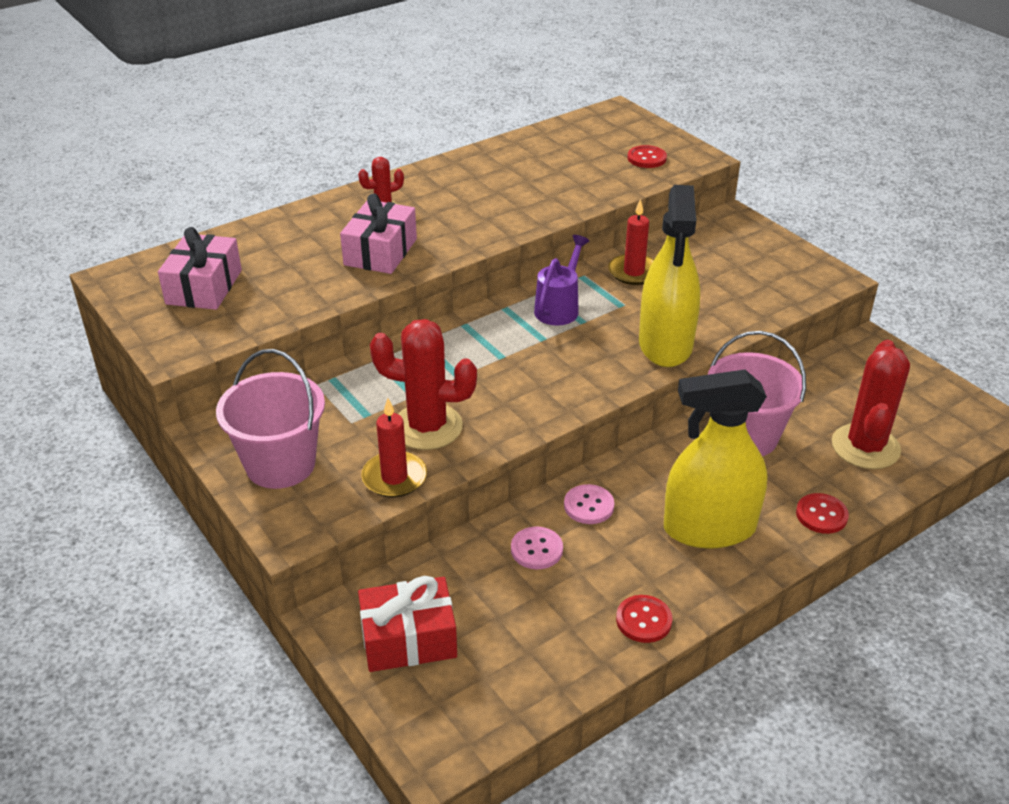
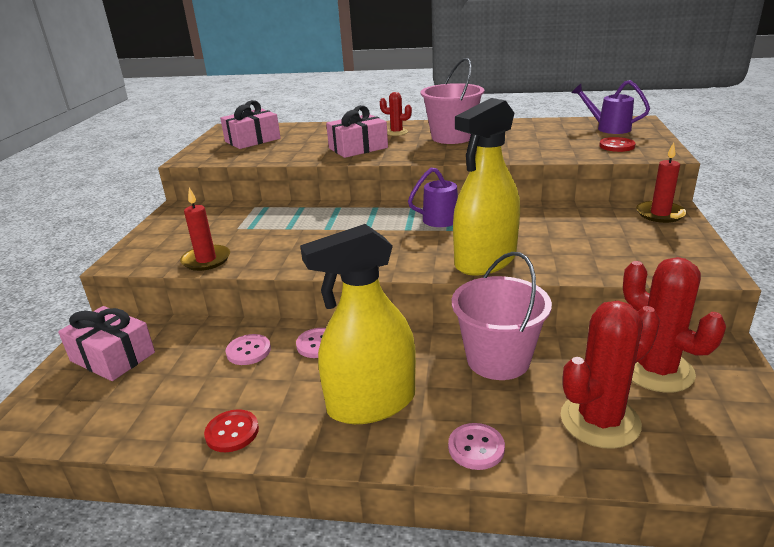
camera: 45 degrees right, 10 degrees down
pink bucket [216,349,325,489] -> pink bucket moved to [420,58,484,144]
red gift [358,576,457,672] -> pink gift [58,306,155,381]
red cactus [370,319,477,450] -> red cactus moved to [623,257,726,393]
red candle [608,199,654,285] -> red candle moved to [636,142,687,223]
yellow spray bottle [664,369,767,548] -> yellow spray bottle turned 60 degrees counterclockwise [300,224,416,424]
red button [796,493,849,534] -> pink button [448,423,505,470]
none -> purple watering can [571,80,650,134]

